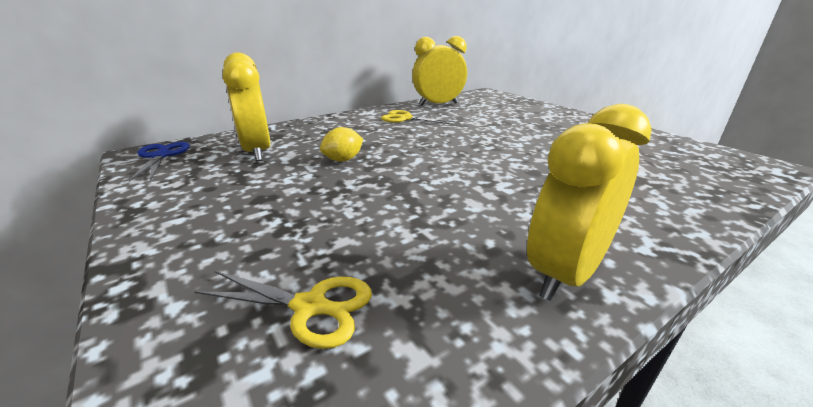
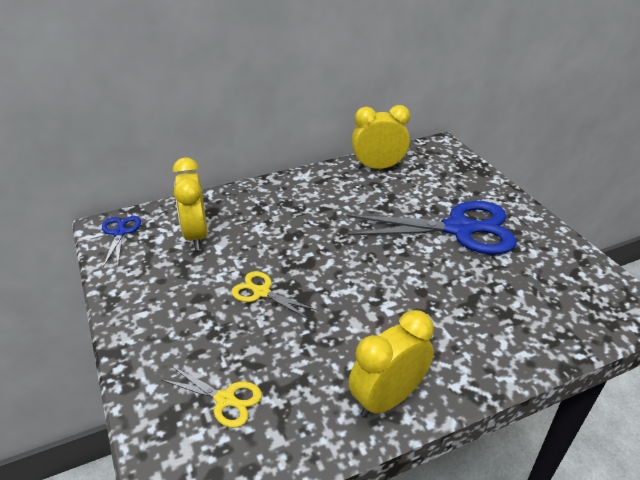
camera: 10 degrees right, 10 degrees up
yellow lemon [320,127,363,162] -> none
yellow scissors [381,110,454,124] -> yellow scissors moved to [231,271,316,319]
none -> blue scissors [347,201,517,254]

